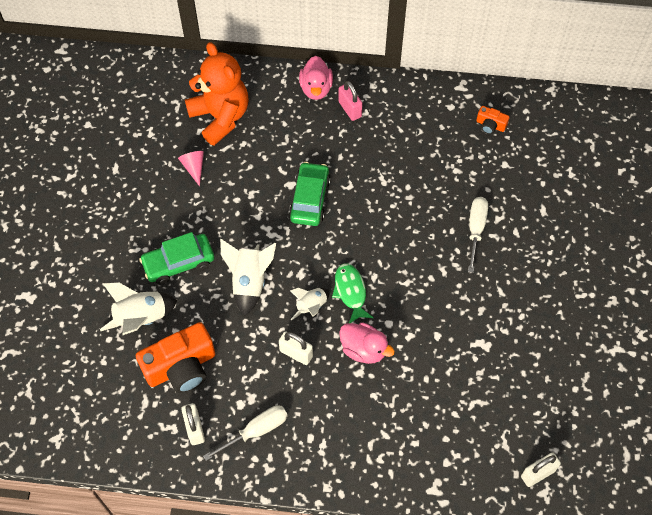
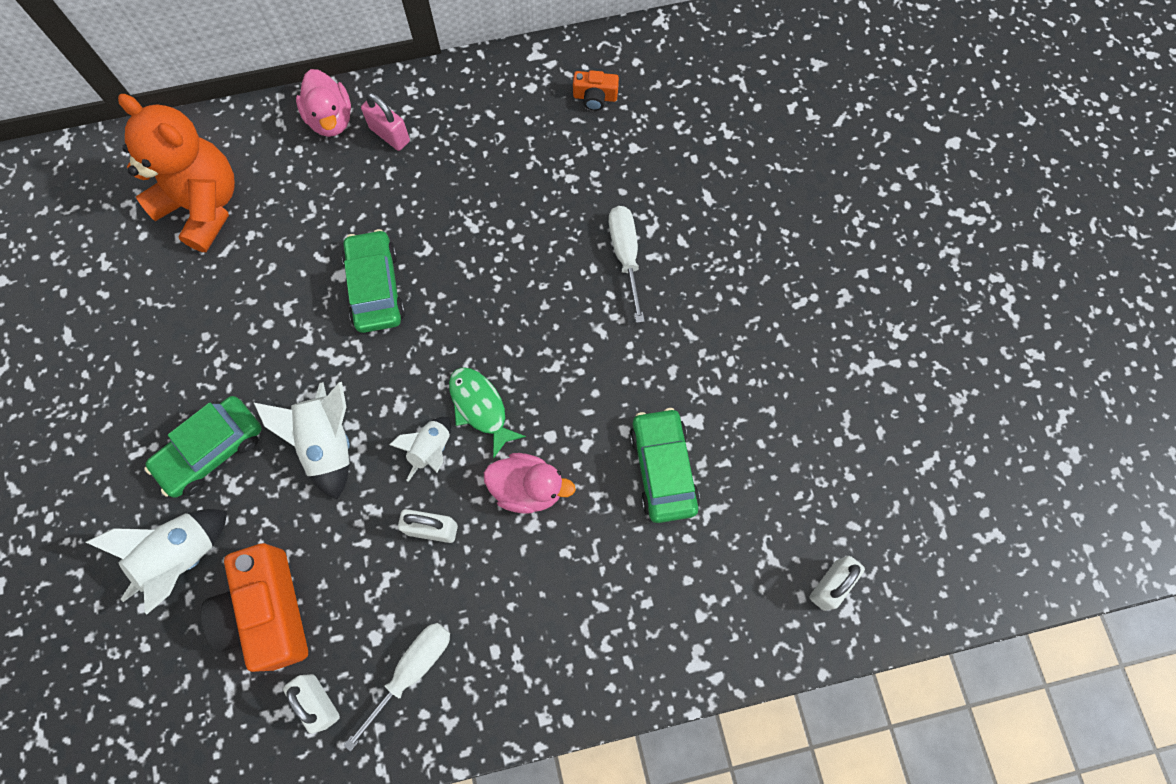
camera: 20 degrees left, 10 degrees up
orange camera [136,322,215,393] -> orange camera turned 120 degrees clockwise [201,543,308,672]
pink cone [178,151,204,187] -> none
none -> green car [630,408,700,523]

